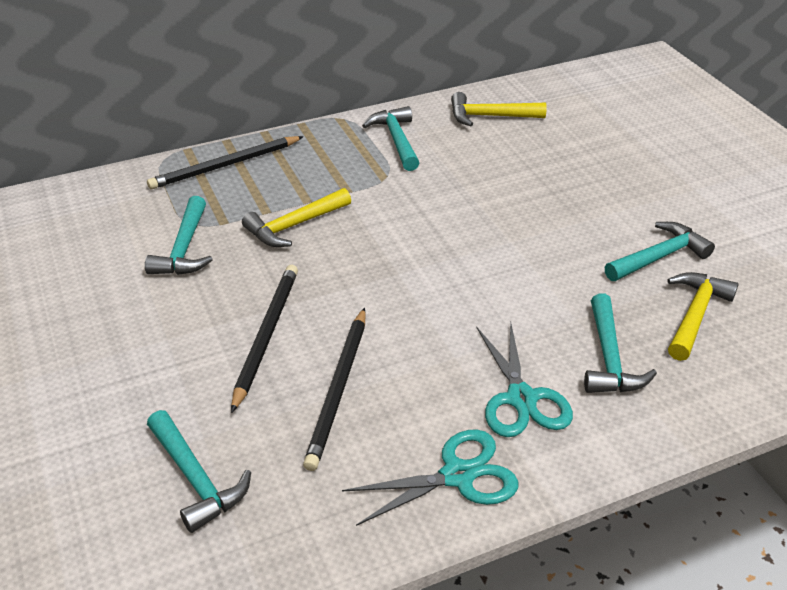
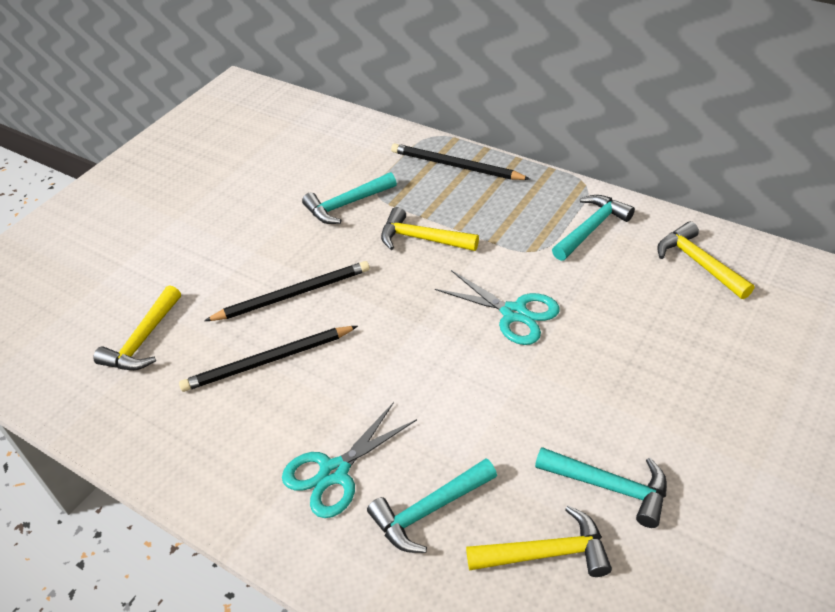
camera: 60 degrees right, 5 degrees up
turquoise hammer [147,410,251,533] -> yellow hammer [93,285,181,370]
turquoise scissors [342,429,519,526] -> turquoise scissors moved to [435,270,560,345]

